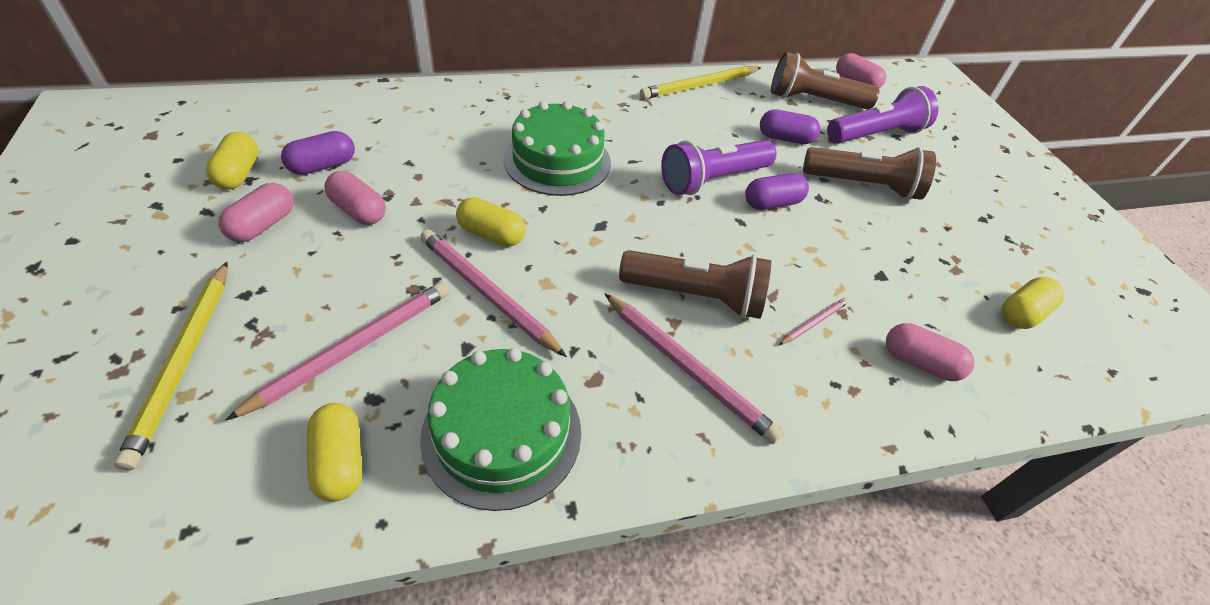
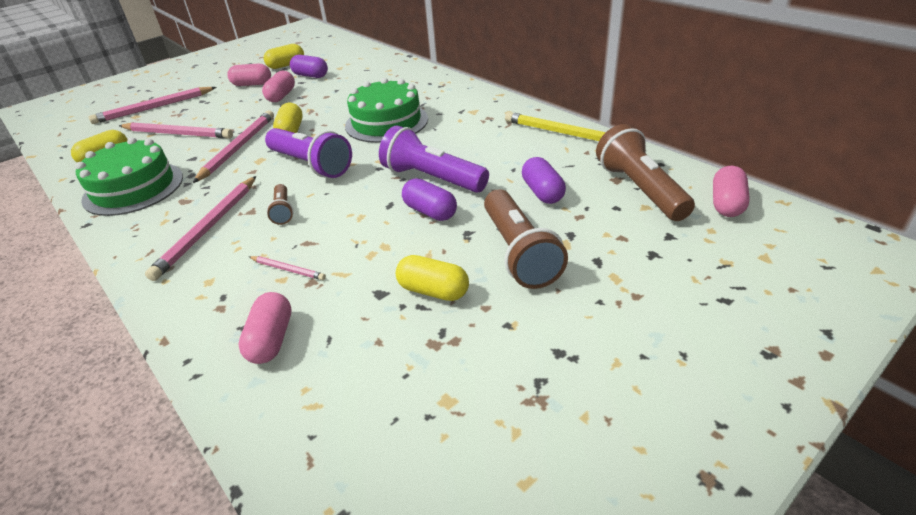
camera: 70 degrees right, 10 degrees down
yellow pencil [114,262,228,471] -> pink pencil [89,87,216,124]
brown flashlight [619,250,771,319] -> brown flashlight [267,184,294,225], size x0.50
purple flashlight [827,86,938,144] -> purple flashlight moved to [265,128,352,178]
yellow capsule [1002,277,1065,329] -> yellow capsule moved to [396,255,469,301]

